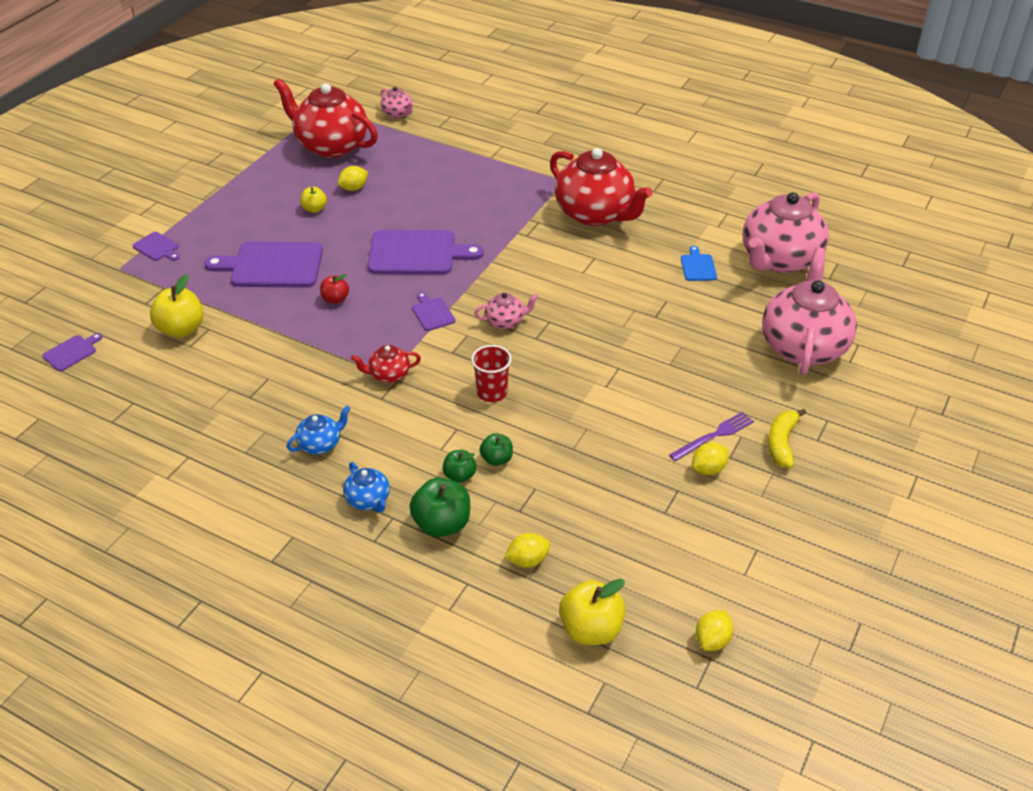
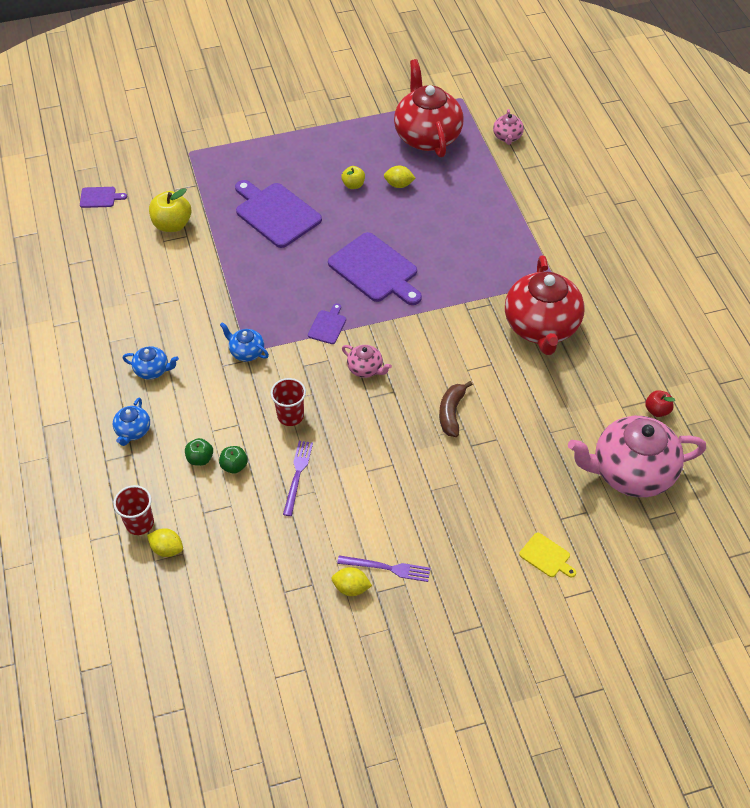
camera: 45 degrees right, 10 degrees up
purple cutting board [132,232,180,261] -> none
red apple [320,274,349,304] -> red apple moved to [645,390,675,417]
red teapot [351,345,421,383] -> blue teapot [220,322,269,361]
green apple [409,477,470,537] -> none
yellow apple [559,579,626,645] -> none
blue cutting board [681,246,717,281] -> none
yellow lemon [696,610,734,651] -> none
pink teapot [762,248,857,375] -> yellow cutting board [519,533,576,577]
yellow banana [768,409,806,468] -> none
none -> red cup [114,485,154,535]
none -> purple fork [283,441,313,516]
none -> brown banana [439,381,473,437]

